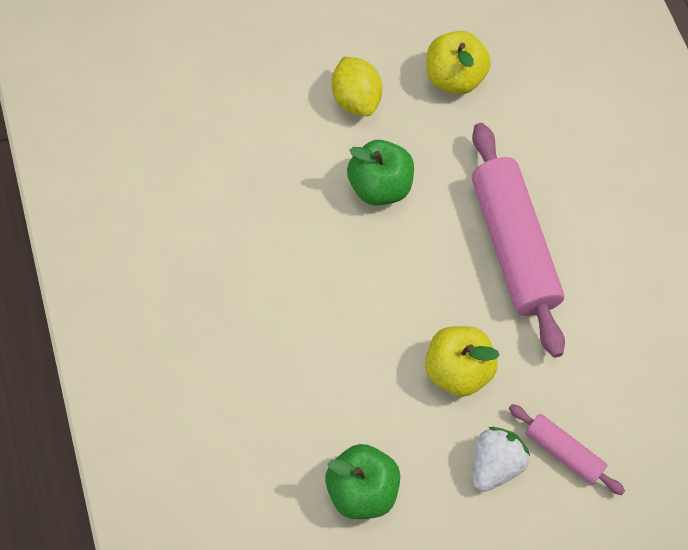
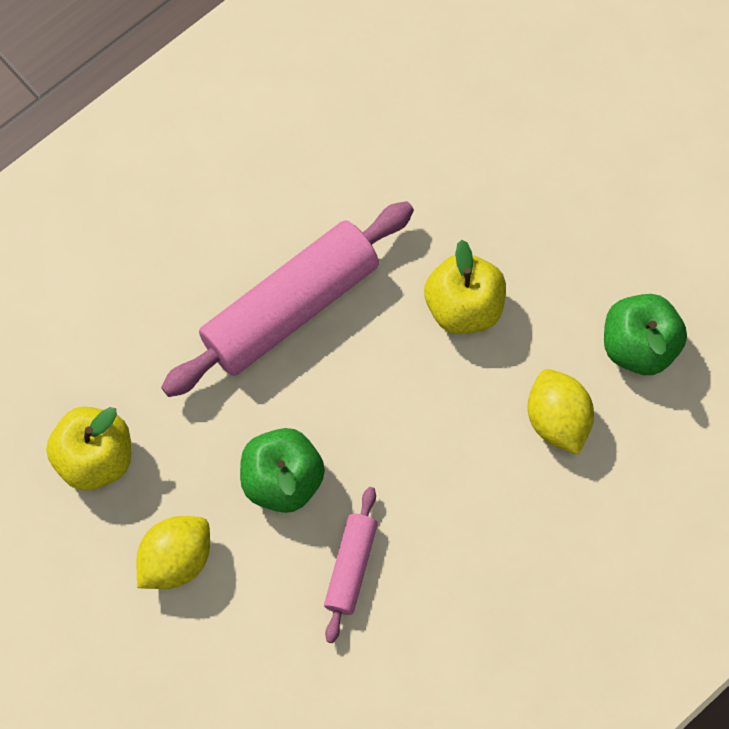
camera: 115 degrees left, 5 degrees up
white strawberry [473,427,530,492] -> none
pink rolling pin [509,404,625,495] -> pink rolling pin moved to [324,487,378,643]
none -> yellow lemon [528,369,594,455]

